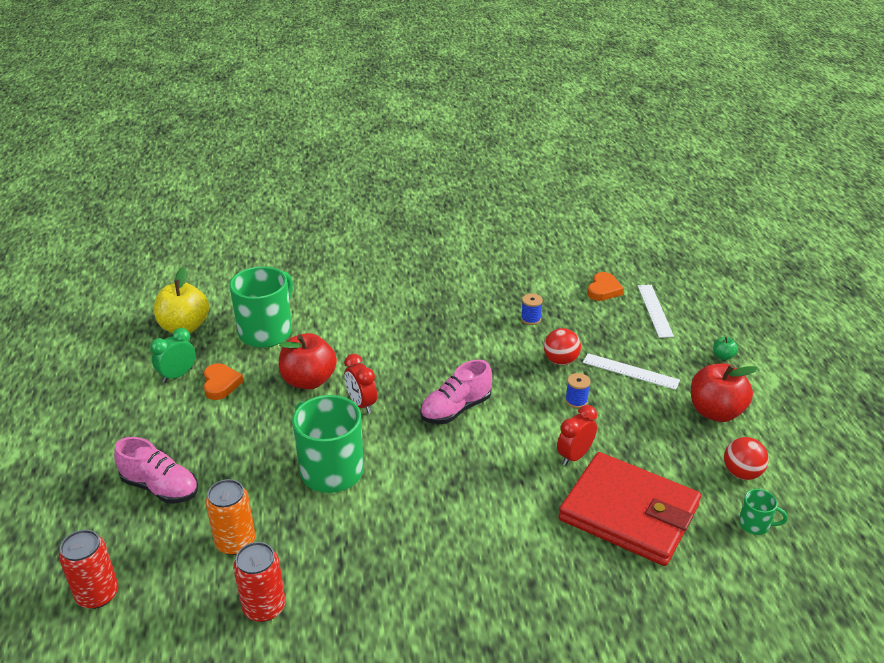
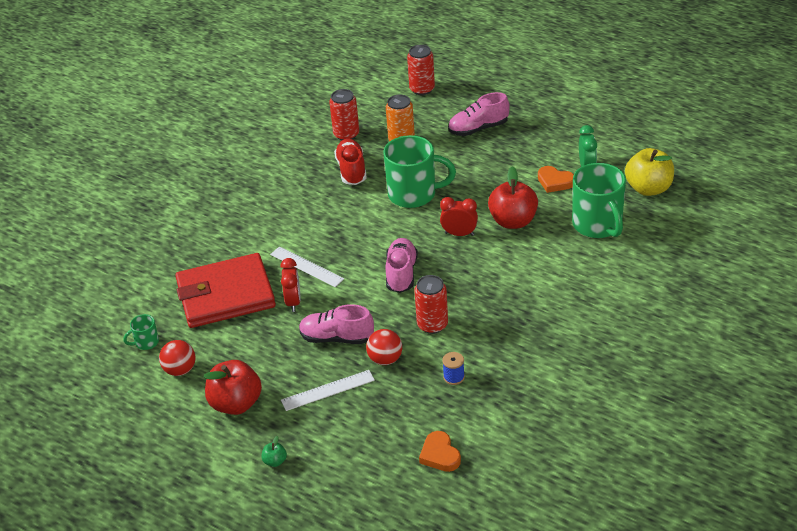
camera: 135 degrees right, 5 degrees up
blue spool [565,373,591,408] -> pink shoe [299,304,374,344]
white ruler [638,285,674,338] -> white ruler moved to [270,246,344,287]
none -> red shoe [334,139,367,185]
none -> red can [414,275,448,334]

